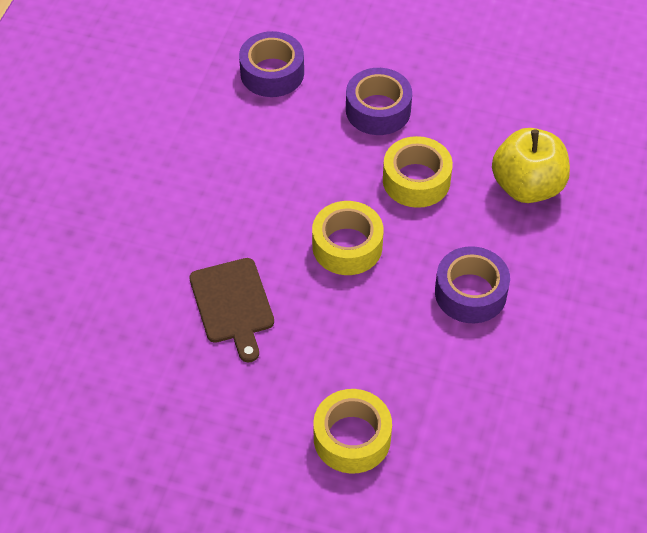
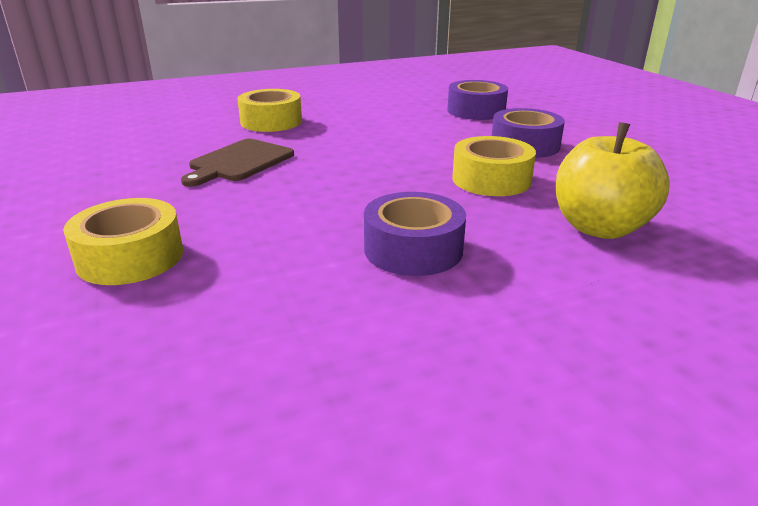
camera: 50 degrees right, 25 degrees down
yellow tape [312,201,384,275] -> yellow tape moved to [237,89,302,132]

